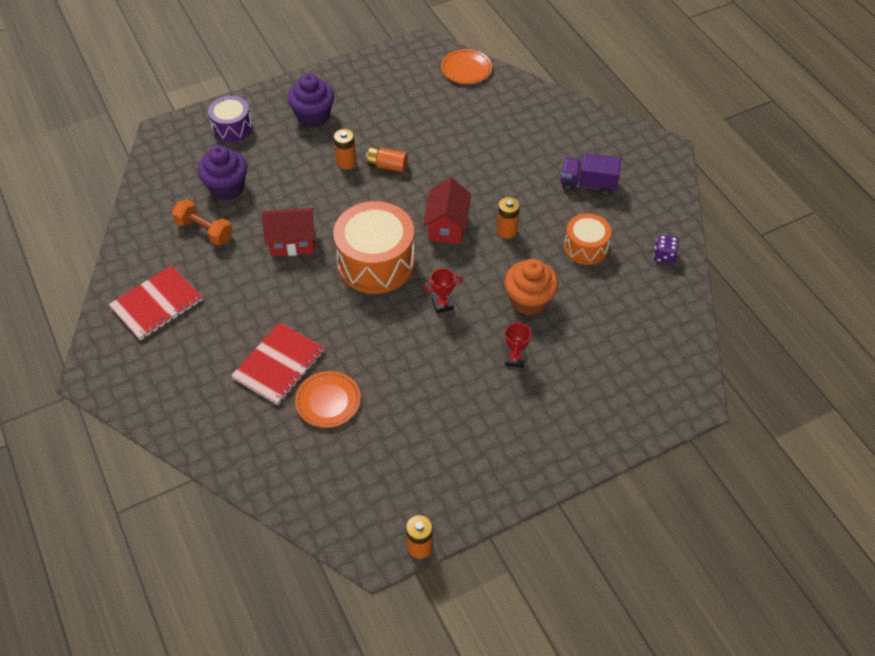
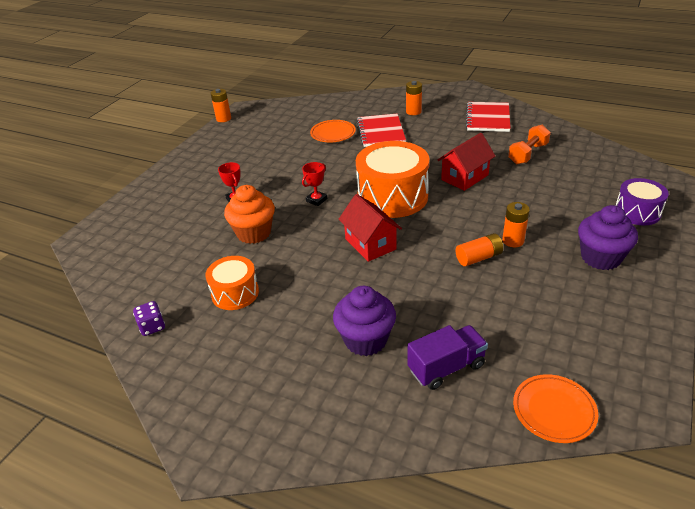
camera: 145 degrees right, 15 degrees down
orange dumbbell [172,199,233,246] -> orange dumbbell turned 45 degrees counterclockwise [508,125,551,164]
purple cupcake [197,145,247,200] -> purple cupcake moved to [333,286,396,356]
orange battery [497,197,520,238] -> orange battery moved to [406,81,422,115]
purple truck [561,153,621,196] -> purple truck moved to [407,325,488,390]

